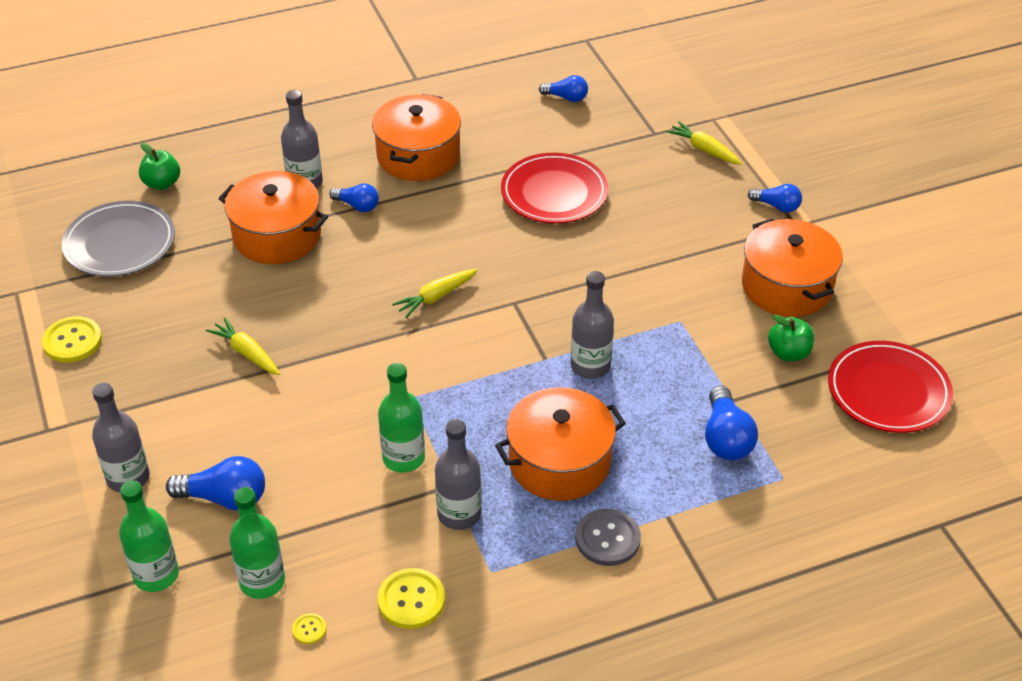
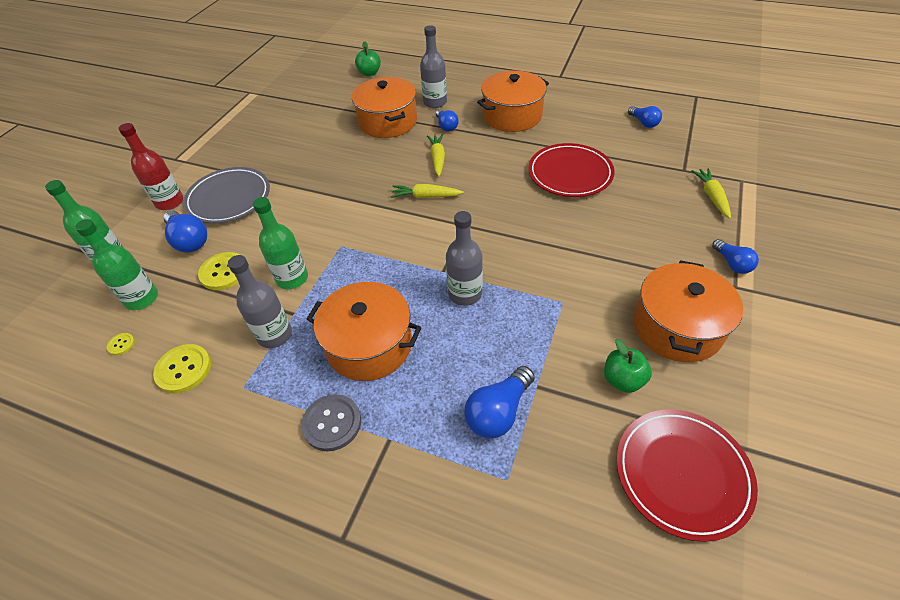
camera: 45 degrees right, 5 degrees up
yellow button [42,316,102,363] -> yellow button moved to [198,252,240,290]
grey plate [62,201,175,277] -> grey plate moved to [183,167,270,223]
grey bottle [92,383,150,493] -> red bottle [119,123,183,210]
yellow carrot [206,317,280,375] -> yellow carrot moved to [427,134,445,177]

